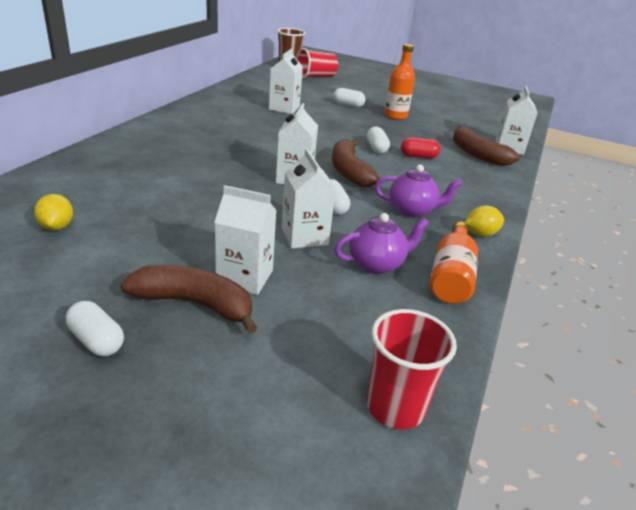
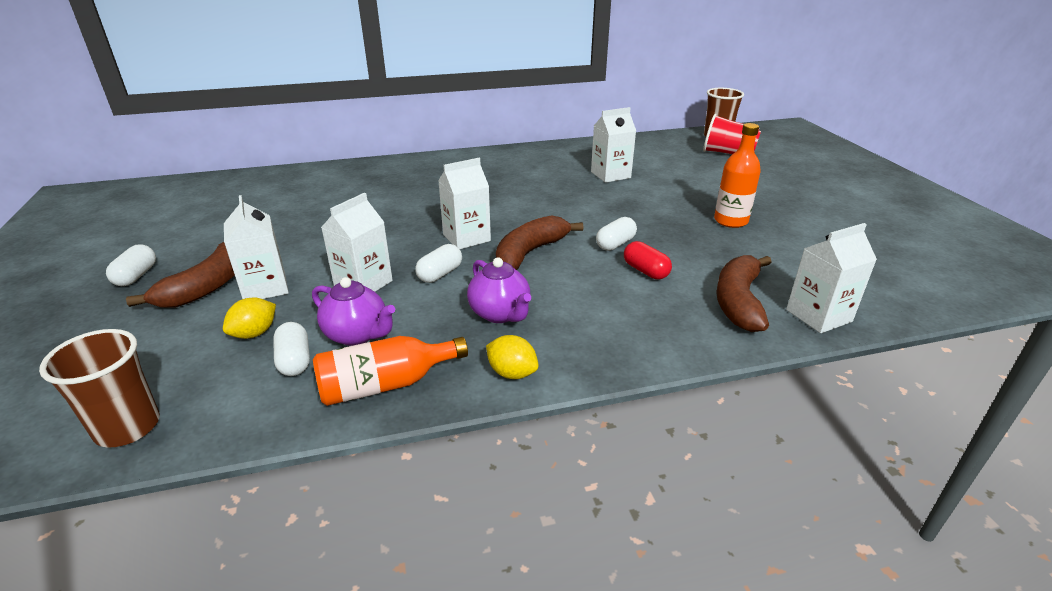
camera: 55 degrees right, 0 degrees up
yellow lemon [34,194,73,231] -> yellow lemon moved to [223,298,276,339]
brown banana [121,265,258,334] -> brown banana turned 45 degrees clockwise [126,242,235,308]
white capsule [333,88,365,107] -> white capsule moved to [273,322,310,376]
red cup [367,309,457,429] -> brown cup [39,329,160,448]

